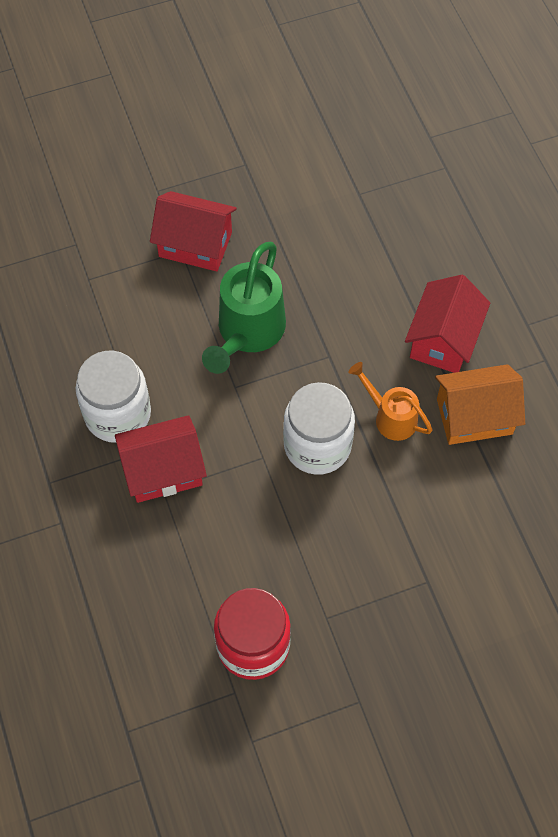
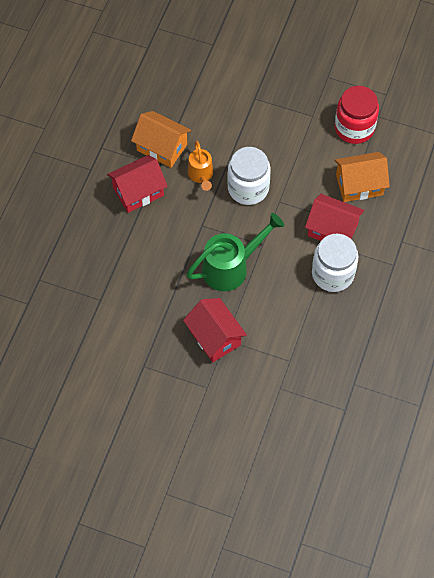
camera: 140 degrees left, 0 degrees up
none -> orange house [334,152,390,202]

